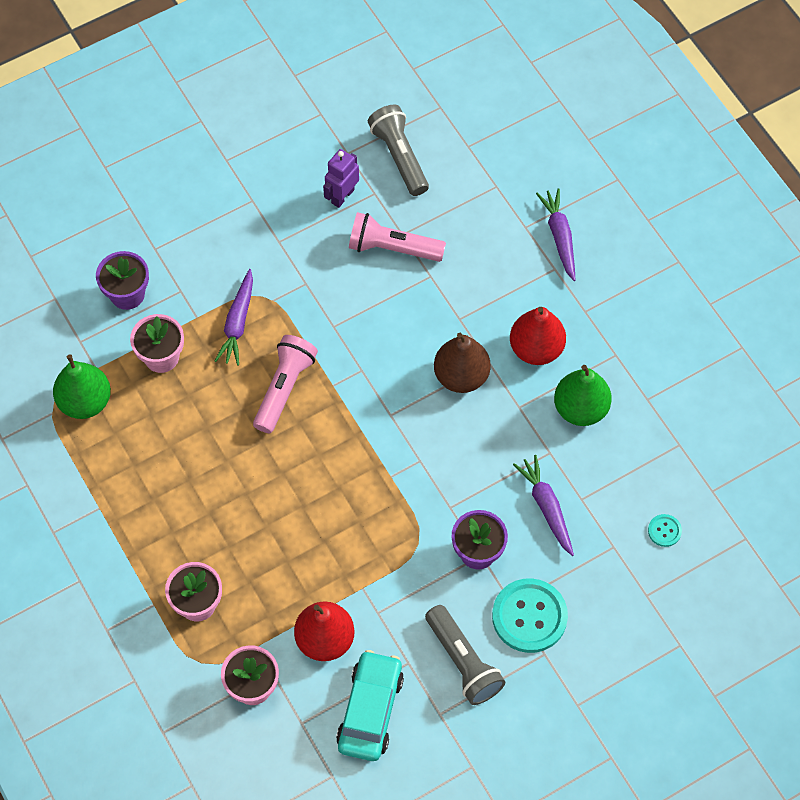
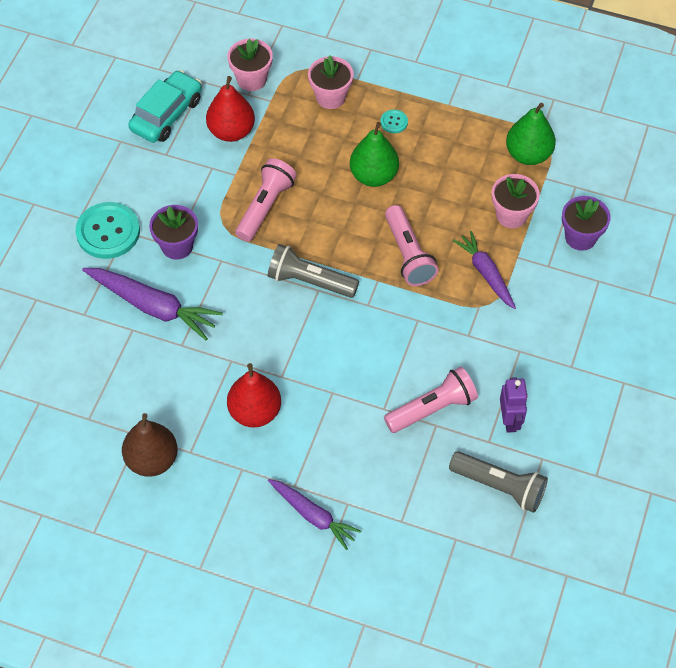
camera: 140 degrees right, 5 degrees down
turquoise car [336,650,404,761] -> turquoise car turned 120 degrees counterclockwise [128,70,202,143]
grey flashlight [425,605,505,705] -> grey flashlight moved to [268,244,359,298]
brown pear [434,333,490,393] -> brown pear moved to [122,413,178,477]
purple carrot [513,455,574,556] -> purple carrot [82,268,223,340], size x1.51
green pear [554,365,612,426] -> green pear moved to [350,122,399,187]
turquoise button [648,514,682,547] -> turquoise button moved to [380,109,408,133]
none -> pink flashlight [235,158,297,242]

